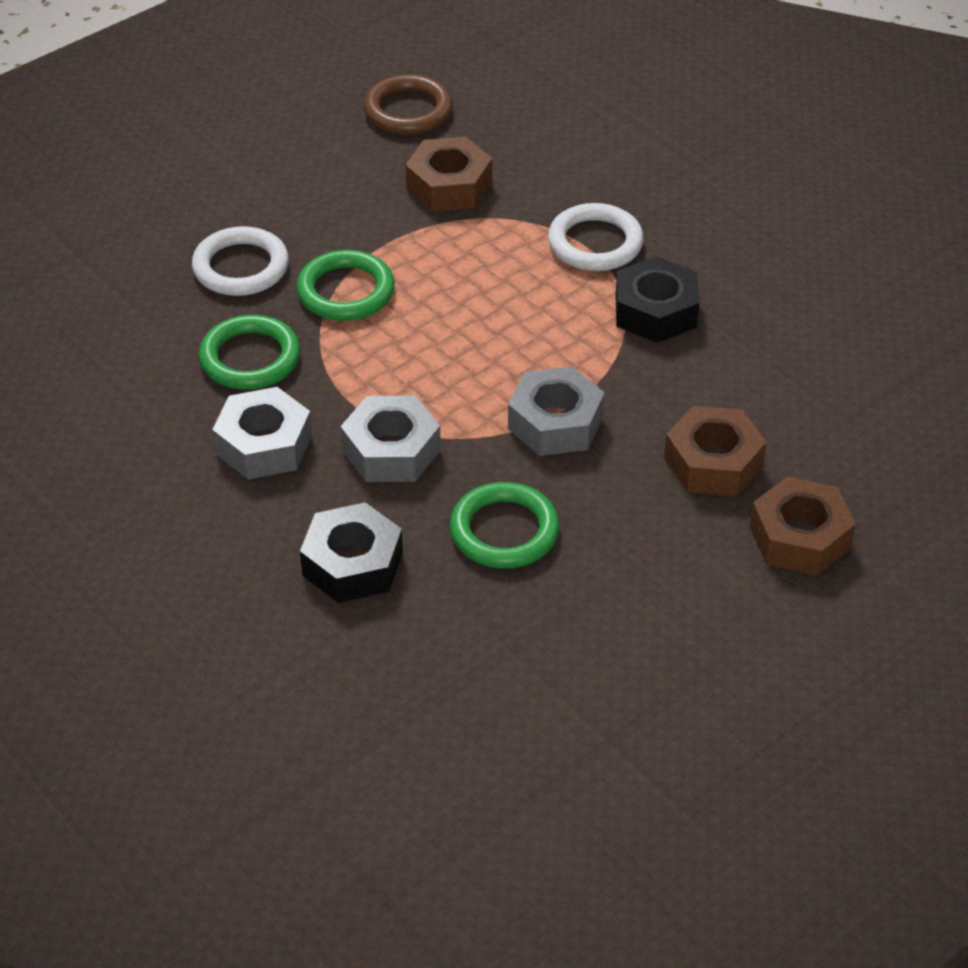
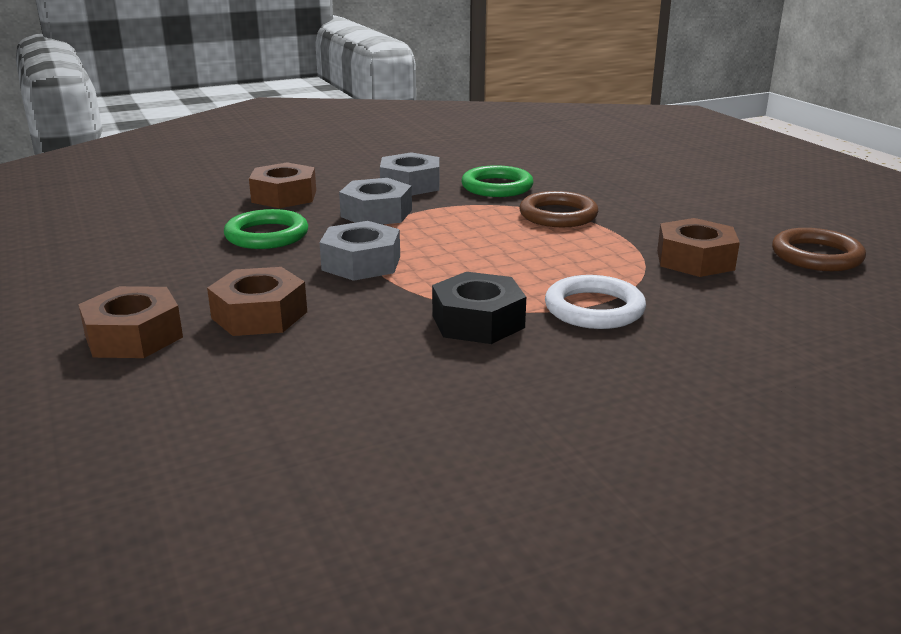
camera: 105 degrees right, 20 degrees down
white ring [192,226,289,296] -> none
green ring [297,250,395,321] -> brown ring [519,191,598,227]
black nut [300,502,403,603] -> brown nut [249,162,316,208]

